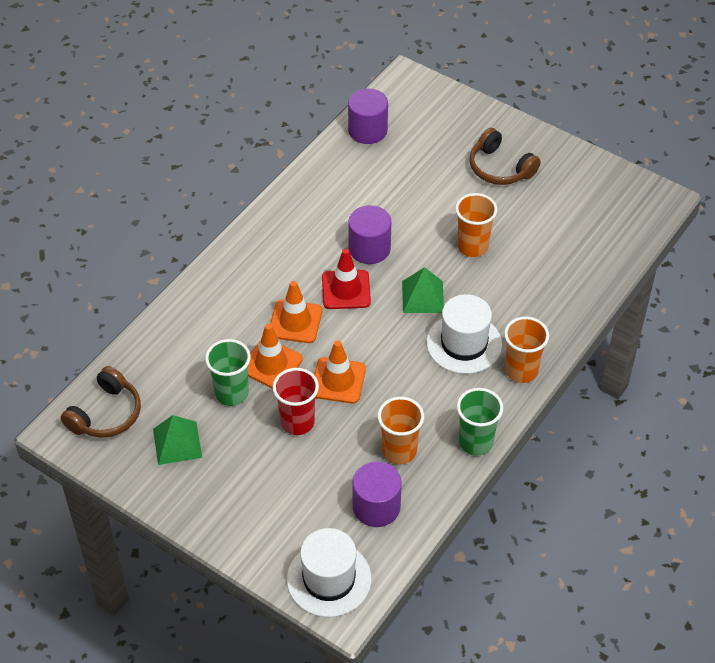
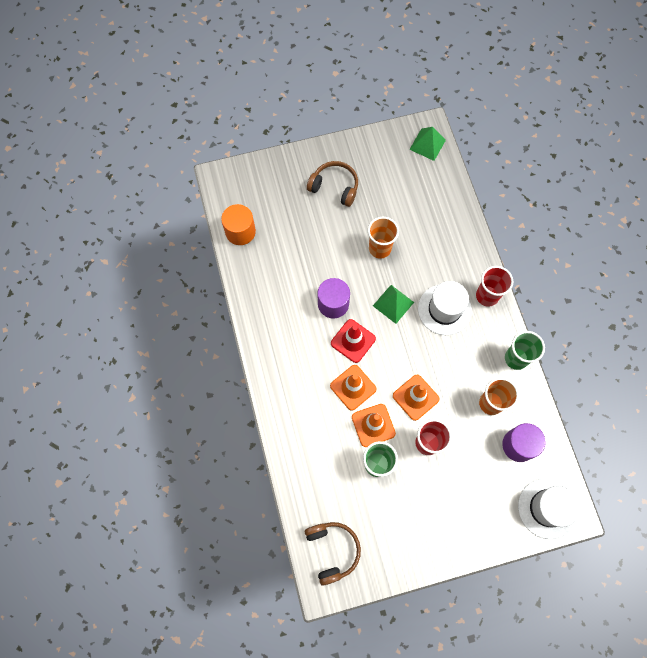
camera: 50 degrees left, 20 degrees up
green pyramid [153,415,202,465] -> green pyramid moved to [409,127,446,161]
purple cylinder [348,88,388,144] -> orange cylinder [221,204,256,245]
brown headphones [469,128,541,185] -> brown headphones turned 150 degrees counterclockwise [307,161,358,207]
orange cup [504,316,549,383] -> red cup [476,266,513,307]

